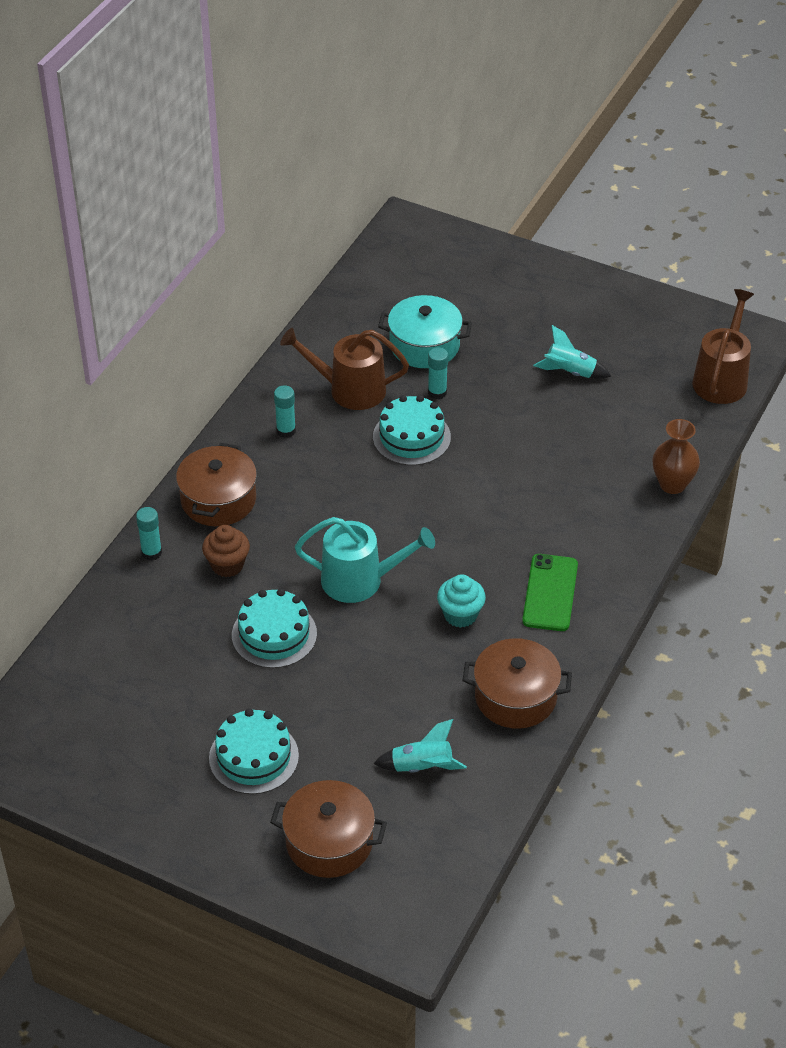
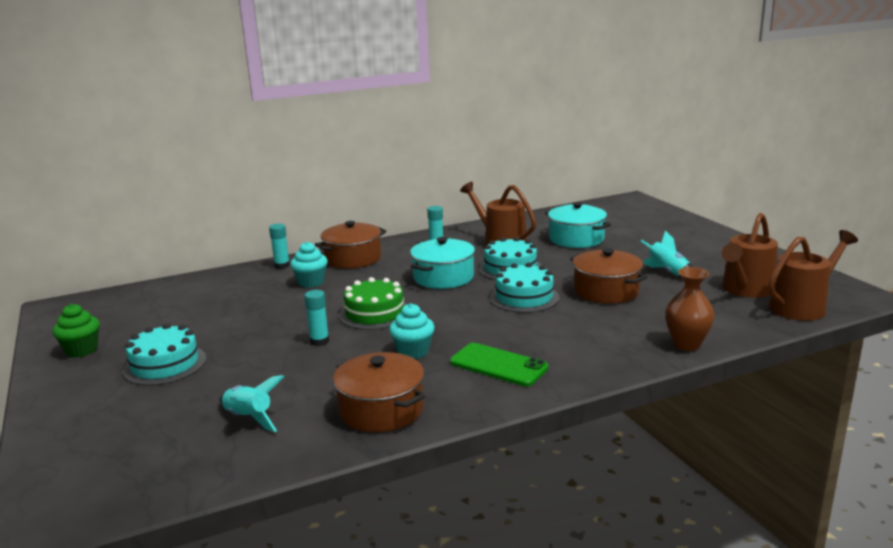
camera: 40 degrees right, 25 degrees down
brown cupcake [202,525,250,577] -> turquoise cupcake [290,242,328,288]
turquoise cake [232,589,317,668] -> turquoise cake moved to [490,262,559,313]
brown pot [270,780,387,878] -> brown pot moved to [570,248,647,304]
turquoise watering can [295,517,435,603] -> green cake [339,277,407,330]
turquoise glue stick [428,347,448,399] -> turquoise glue stick moved to [304,290,329,346]
green phone [522,554,578,631] -> green phone turned 75 degrees clockwise [450,343,548,386]
none -> green cupcake [53,304,100,358]
none -> turquoise pot [410,237,475,289]
none -> brown watering can [721,213,778,298]

